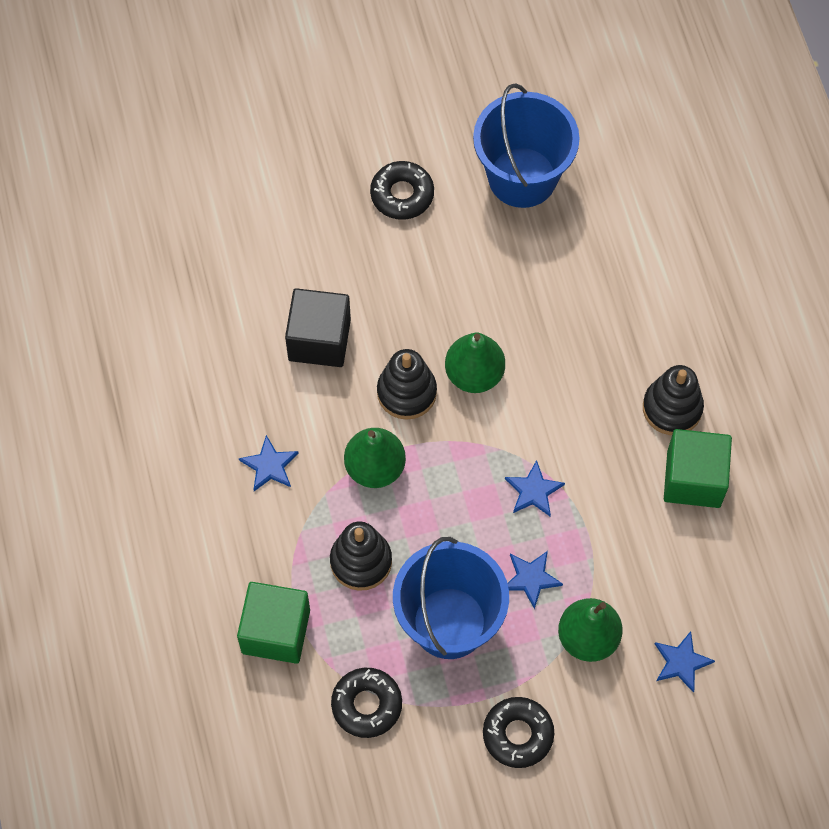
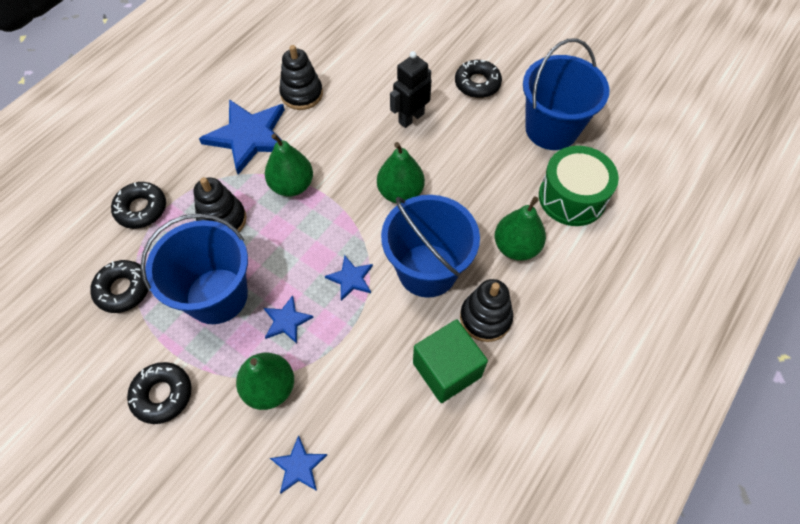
camera: 50 degrees right, 5 degrees down
green cube [237,582,310,664] -> black donut [111,182,166,229]
blue star [239,435,298,491] -> blue star [199,99,285,175], size x2.08
black cube [285,288,351,367] -> none
black stacking toy [377,349,437,420] -> black stacking toy moved to [279,45,323,110]
none -> blue bucket [381,195,480,298]
none -> black robot [390,51,432,128]
none -> green pear [495,196,546,261]
none -> green drum [539,146,619,226]

